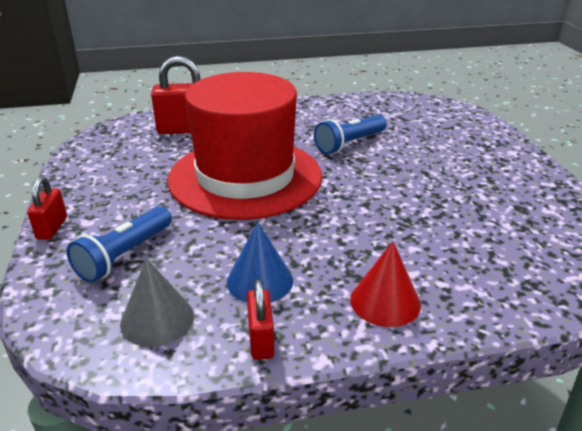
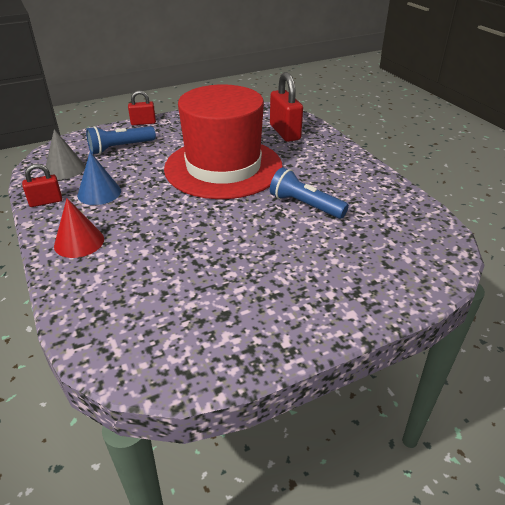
camera: 75 degrees right, 5 degrees up
blue flashlight [67,206,172,283] -> blue flashlight turned 45 degrees counterclockwise [86,126,156,154]

